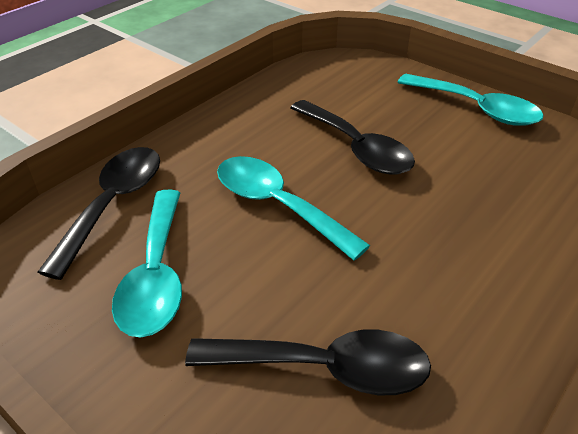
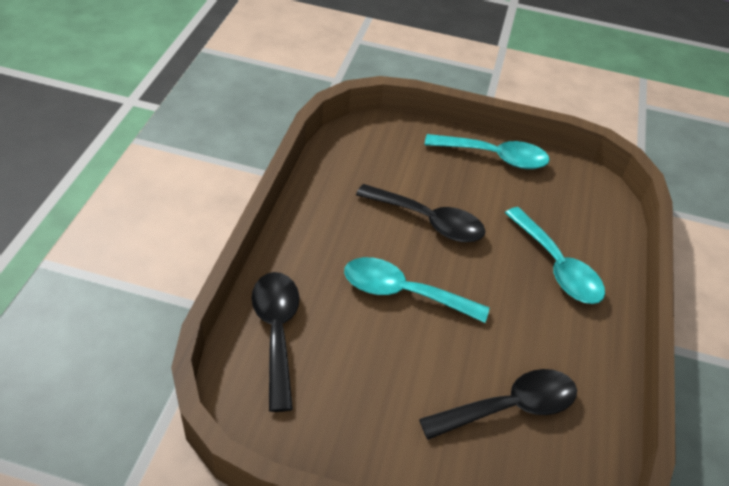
camera: 30 degrees left, 5 degrees up
turquoise spoon [112,190,182,338] -> turquoise spoon moved to [505,207,605,304]

